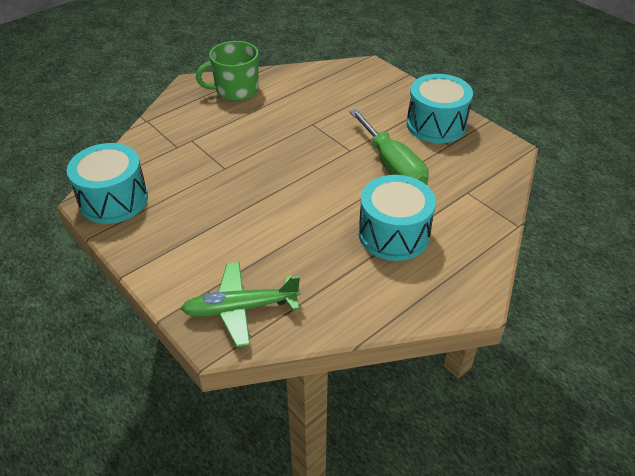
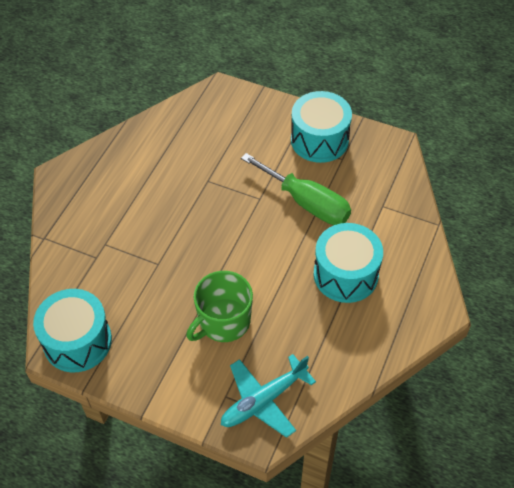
camera: 25 degrees left, 10 degrees up
green plane [181,262,301,347] -> turquoise plane [221,354,316,438]
green mug [196,41,259,101] -> green mug moved to [186,271,253,342]

